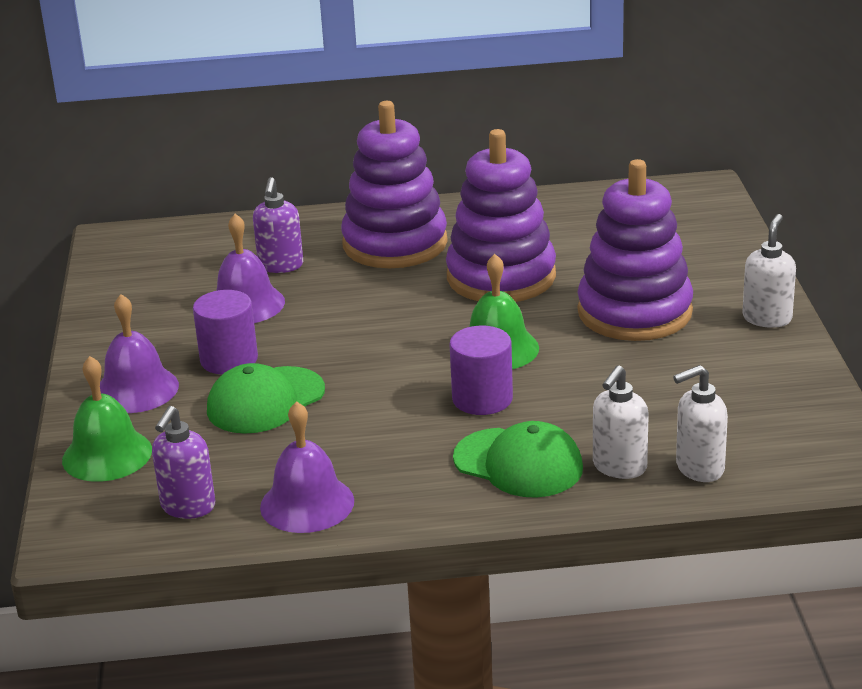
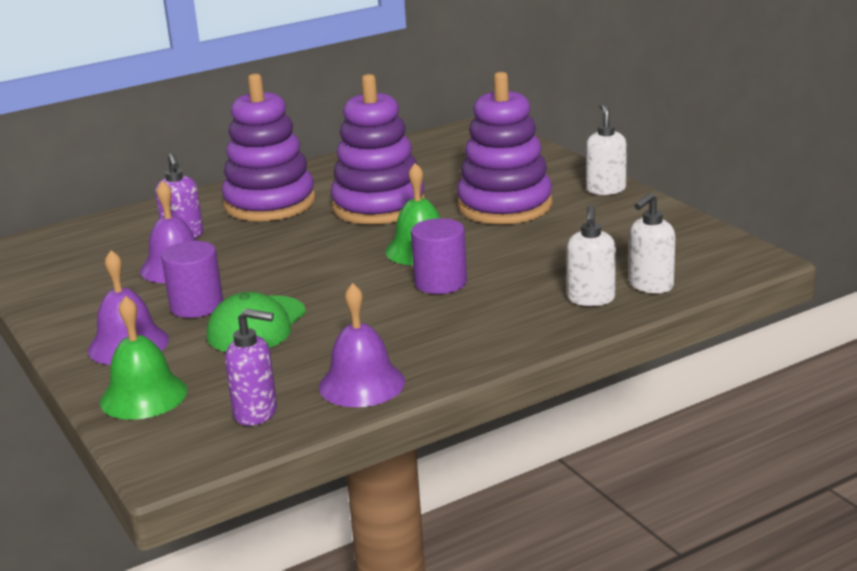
camera: 25 degrees left, 5 degrees down
purple soap dispenser [152,406,215,519] -> purple soap dispenser turned 75 degrees counterclockwise [225,309,277,426]
green cap [453,421,583,498] -> none

